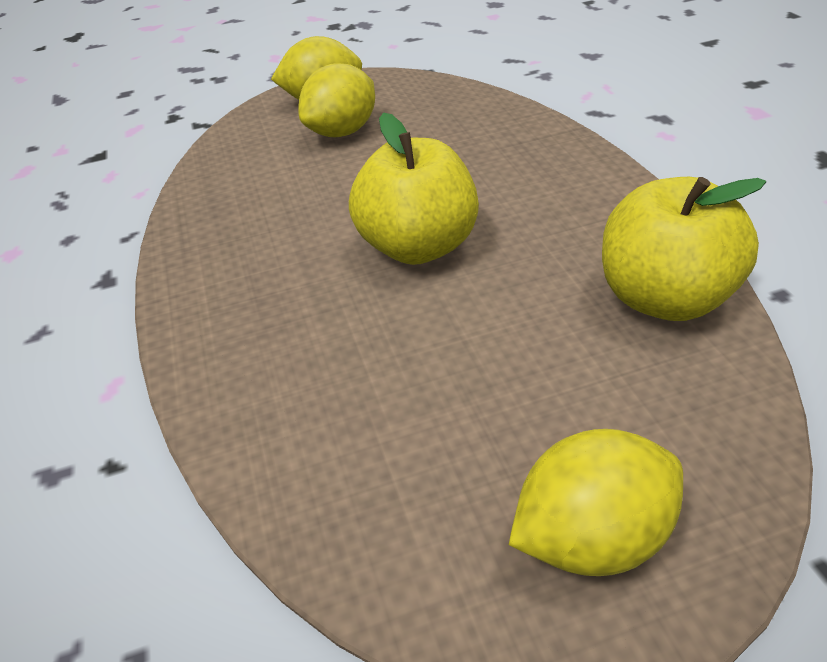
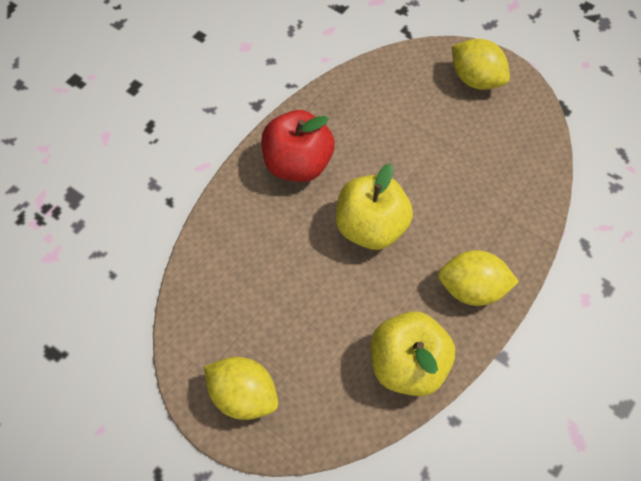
camera: 50 degrees right, 20 degrees up
yellow lemon [299,63,375,137] -> yellow lemon moved to [438,250,519,306]
none -> red apple [261,110,335,182]

